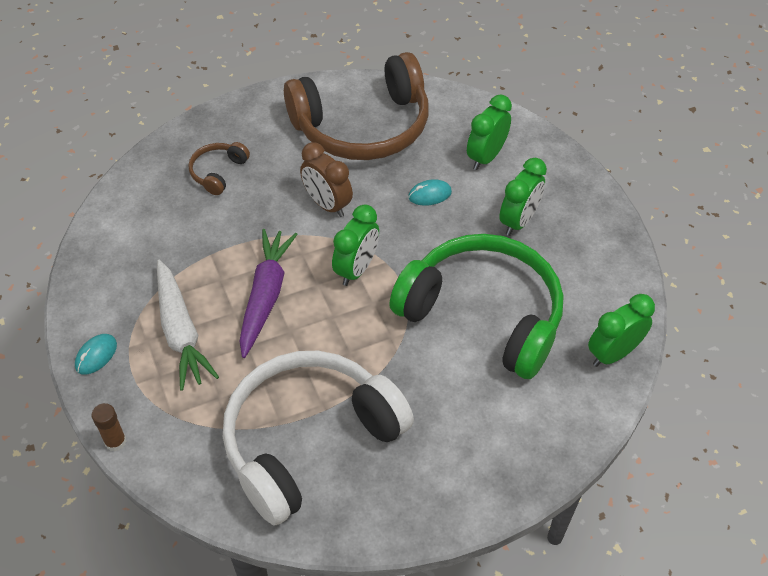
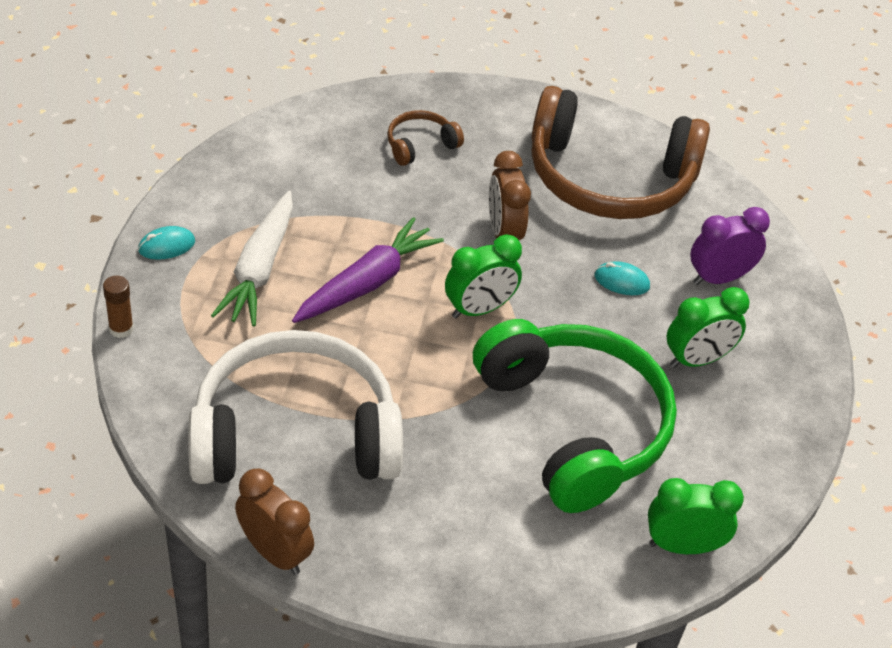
camera: 30 degrees right, 5 degrees down
green clock [467,94,512,170] -> purple clock [690,207,770,285]
none -> brown clock [235,469,314,575]

